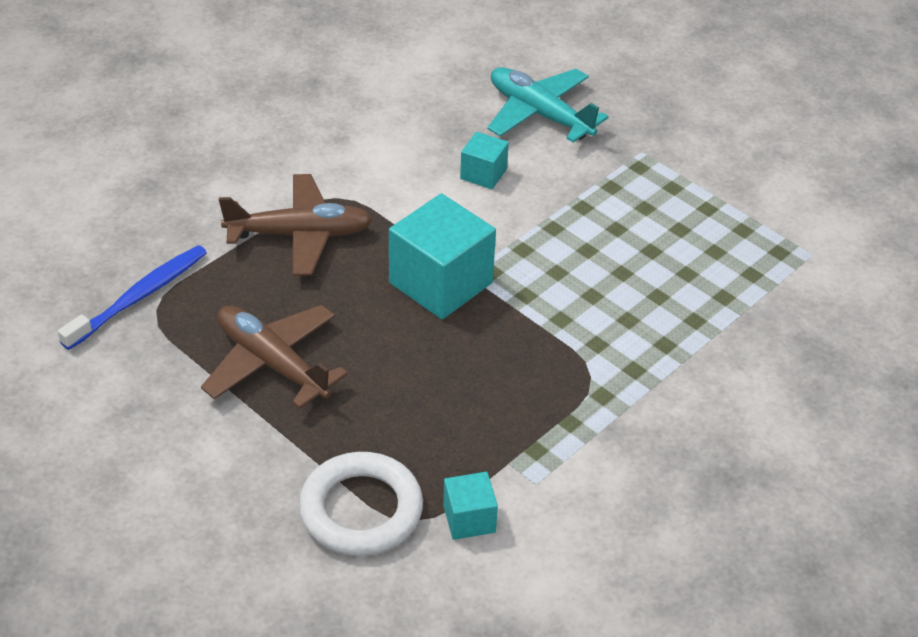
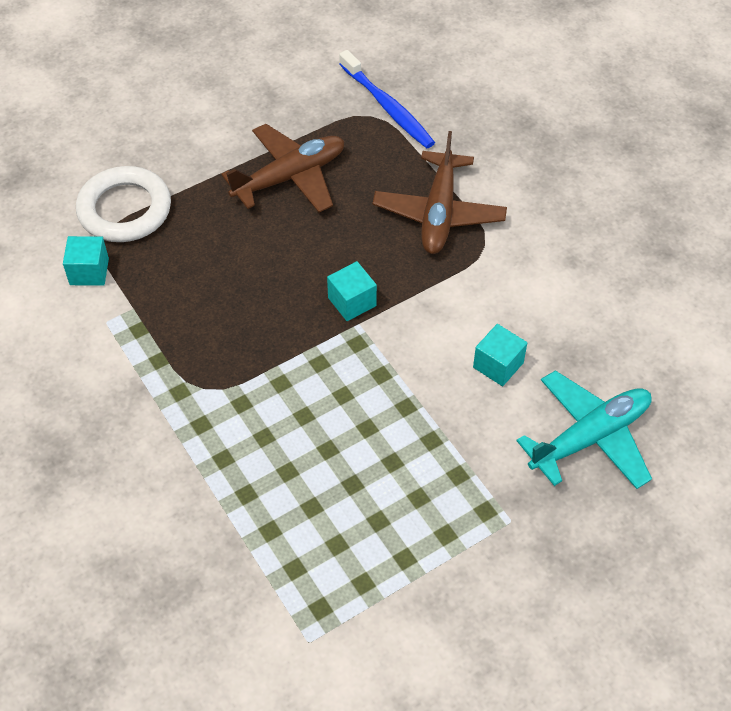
camera: 105 degrees right, 10 degrees up
turquoise cube [389,193,496,319] -> turquoise cube [327,261,377,321], size x0.52

